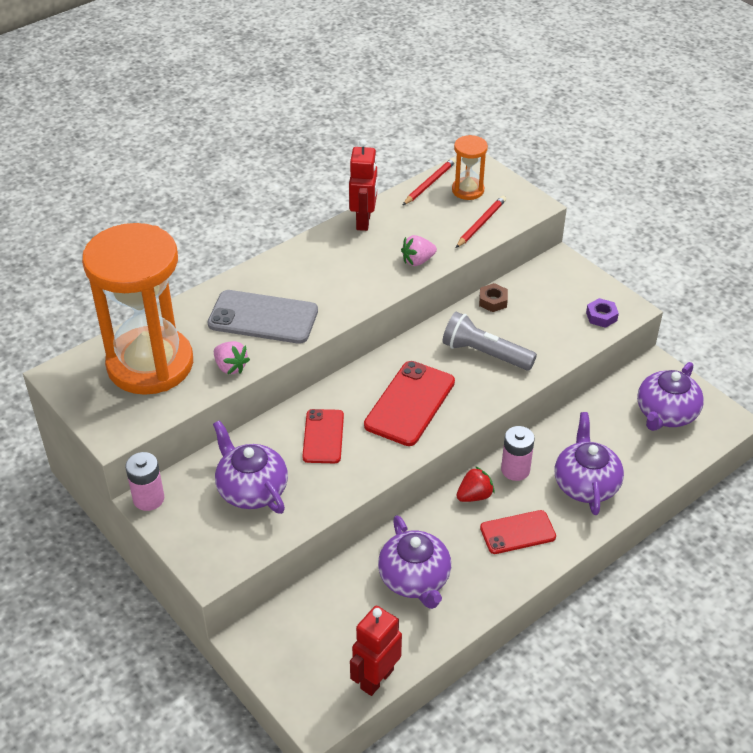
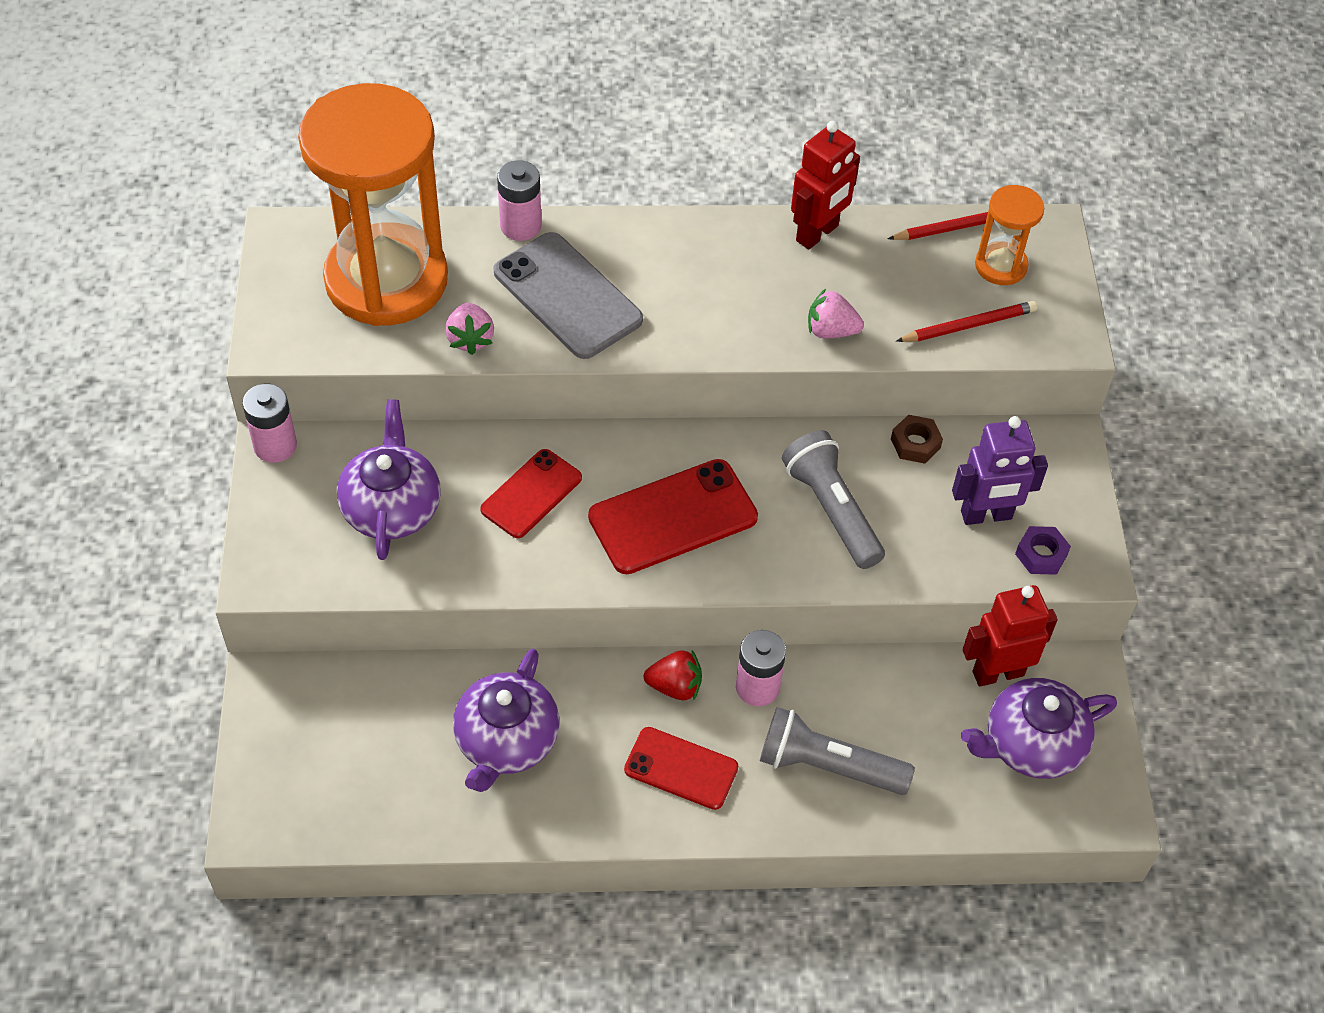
camera: 35 degrees right, 10 degrees up
red robot [350,606,402,696] -> red robot moved to [962,585,1058,687]
purple teapot [555,412,624,515] -> grey flashlight [760,707,915,795]
none -> pink battery [497,160,541,241]
none -> purple robot [952,416,1048,525]

